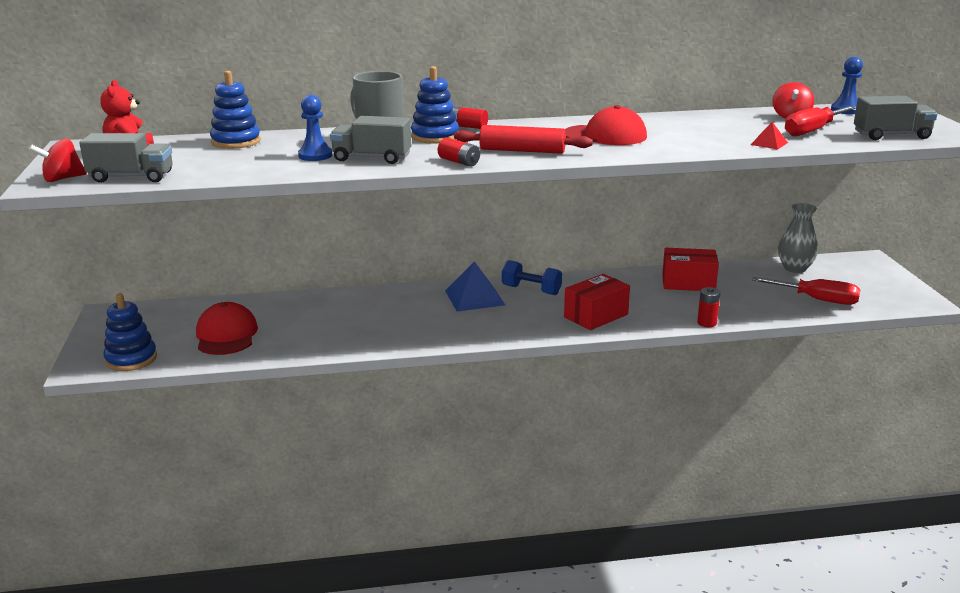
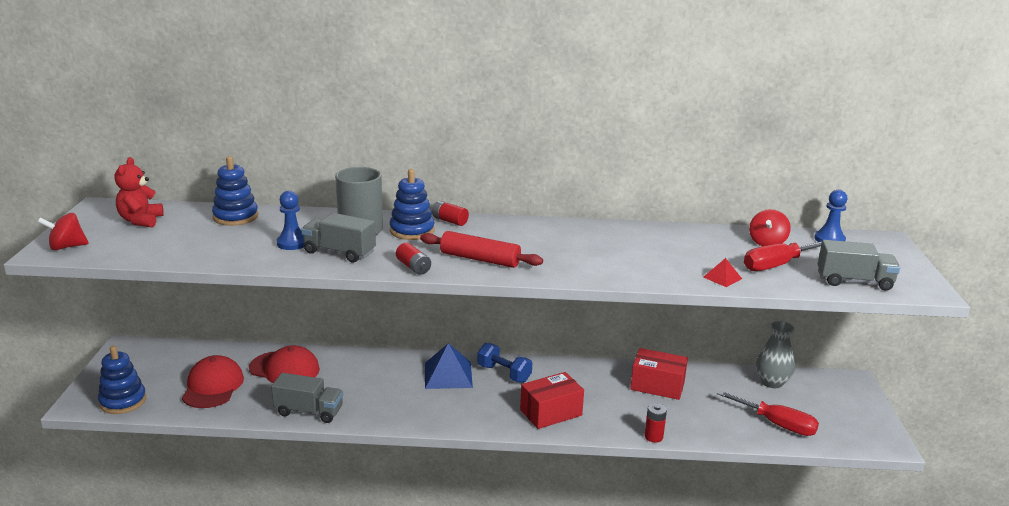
camera: 10 degrees right, 0 degrees up
grey truck [79,133,173,183] -> grey truck moved to [271,373,343,423]
red cap [565,105,647,145] -> red cap moved to [249,345,320,383]

